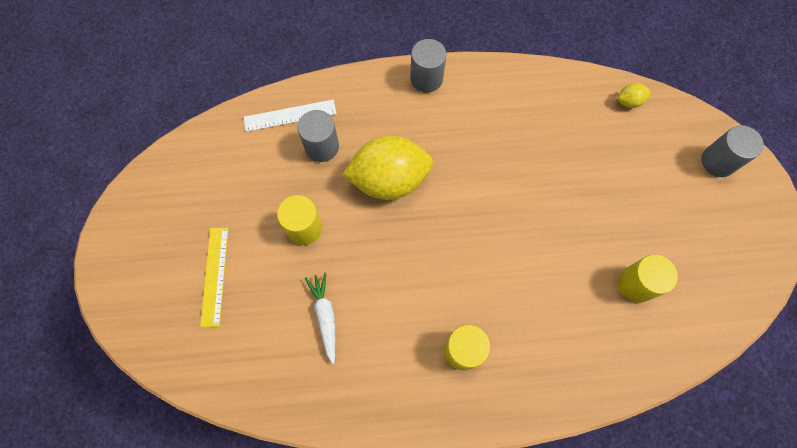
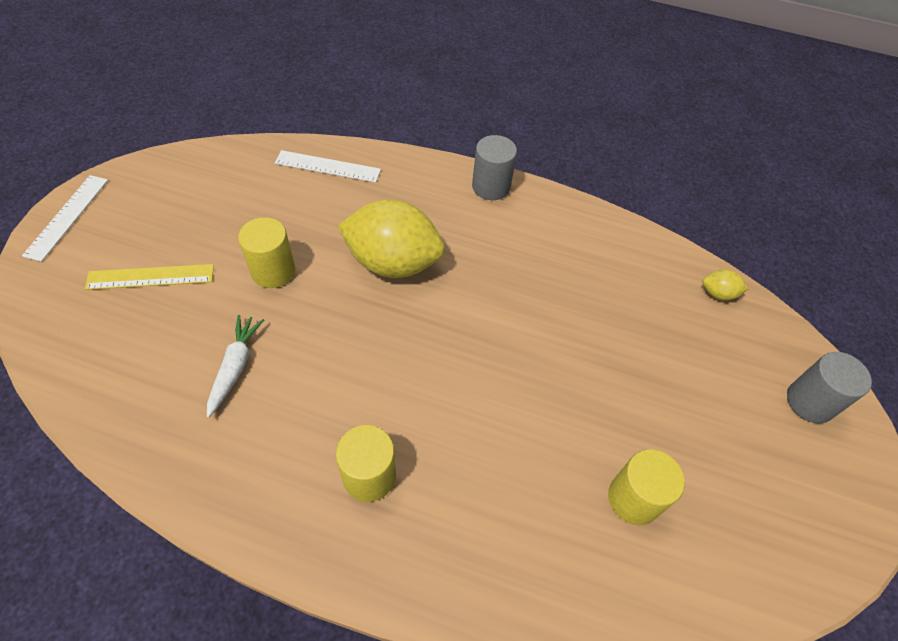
camera: 20 degrees right, 15 degrees down
yellow ruler [200,228,229,327] -> yellow ruler turned 60 degrees clockwise [85,264,214,290]
grey cylinder [297,110,339,162] -> none
none -> white ruler [22,175,108,262]

